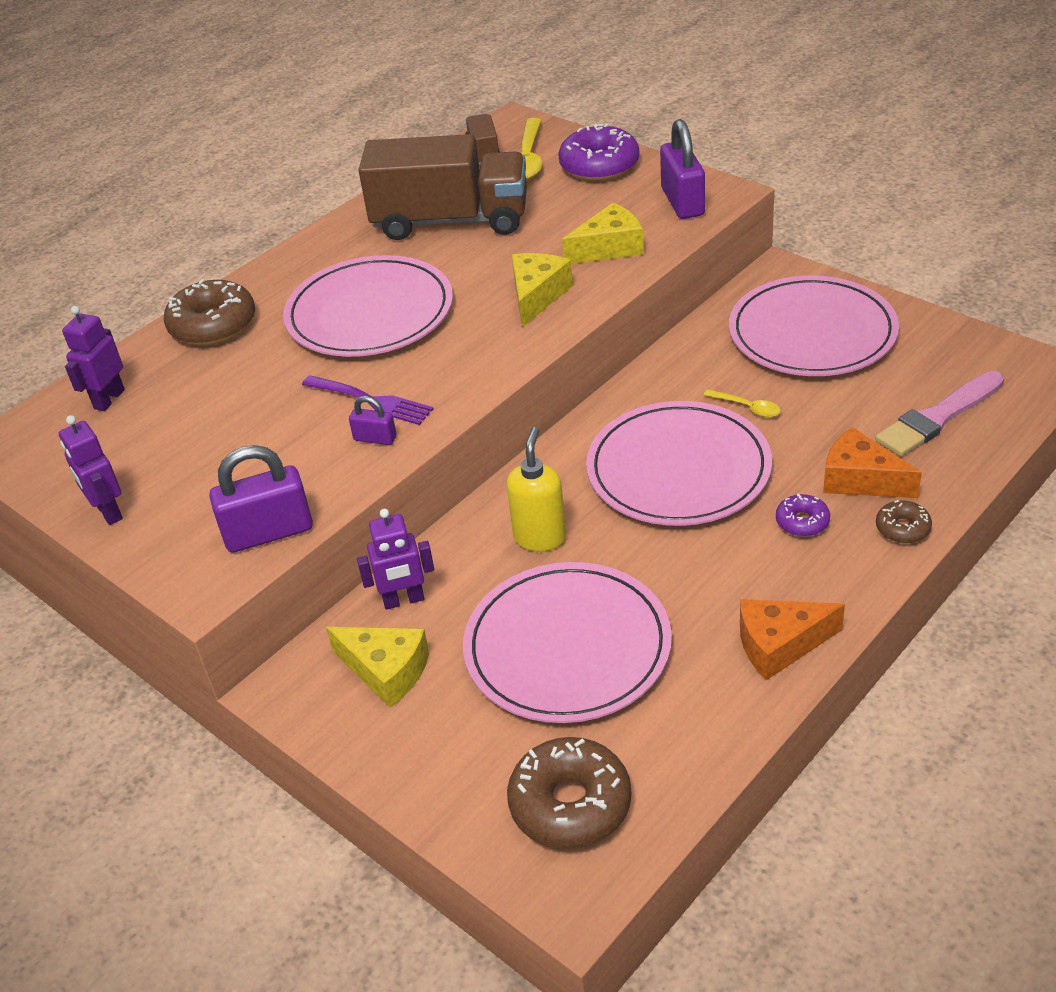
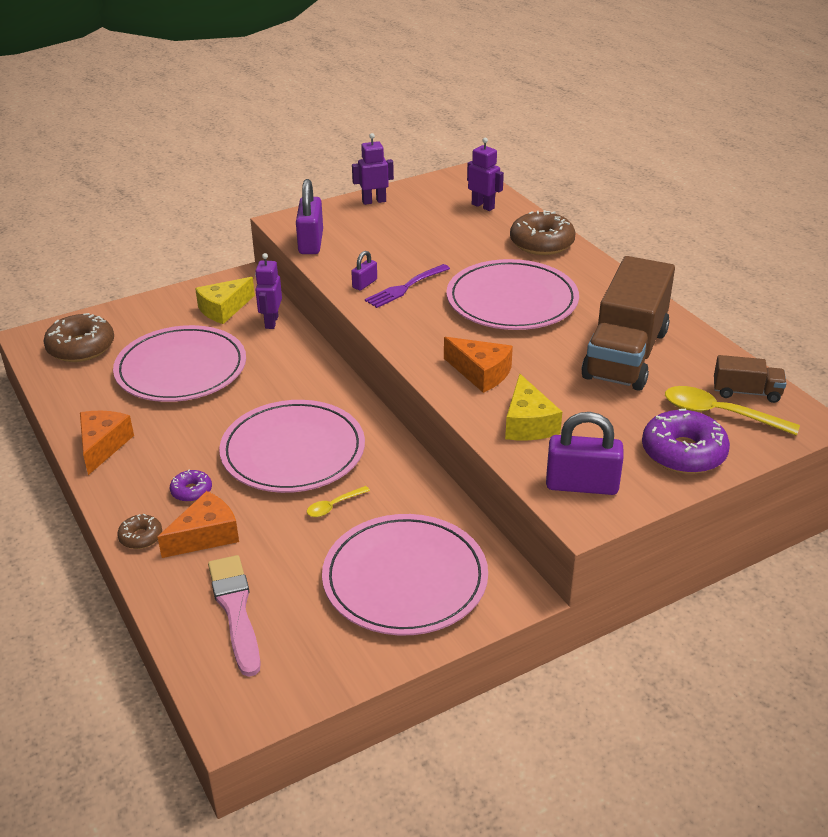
camera: 105 degrees right, 5 degrees down
yellow soap dispenser [506,427,566,551] -> none
yellow cheese [512,253,573,327] -> orange cheese [444,337,513,393]

